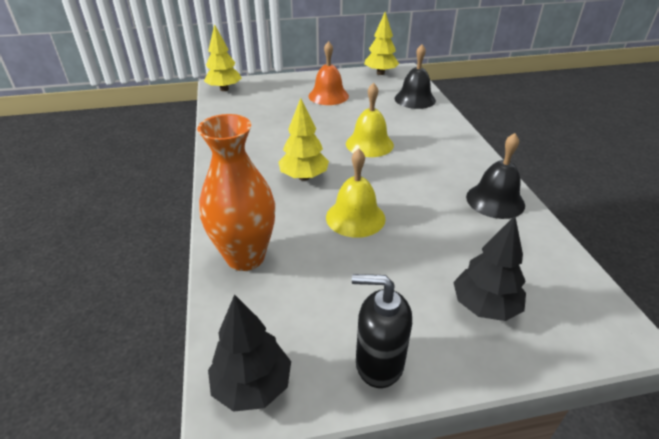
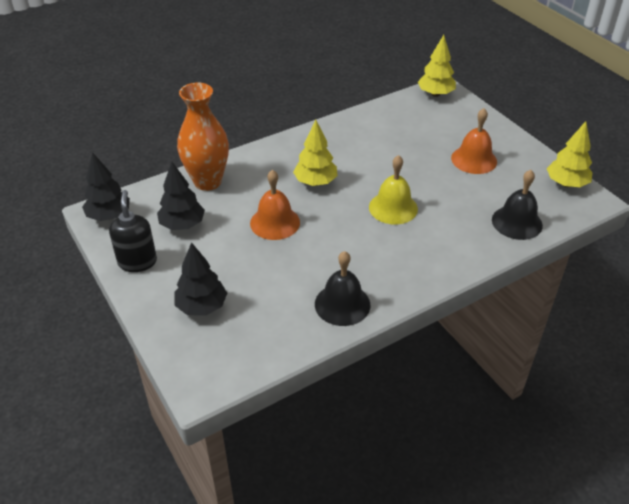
camera: 70 degrees right, 5 degrees up
yellow bell [326,149,386,238] -> orange bell [250,170,300,240]
none -> black tree [157,162,205,230]

